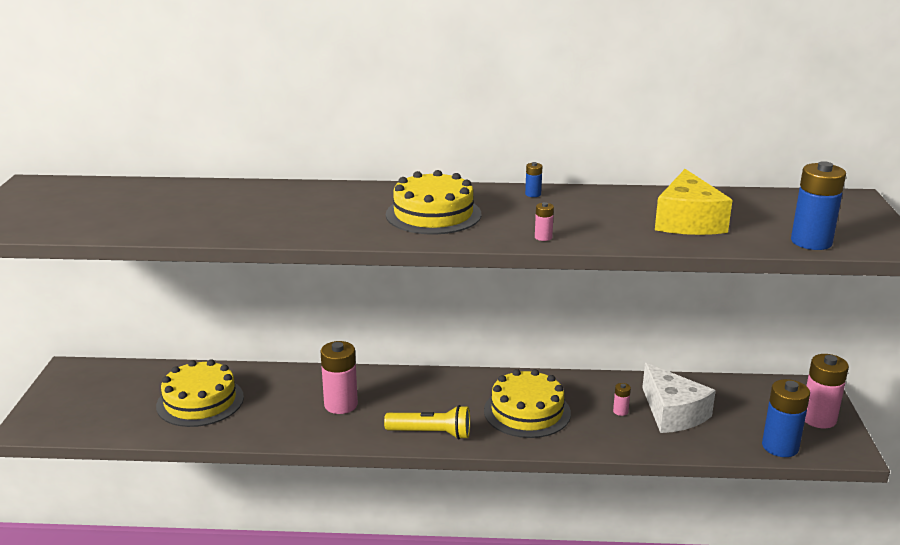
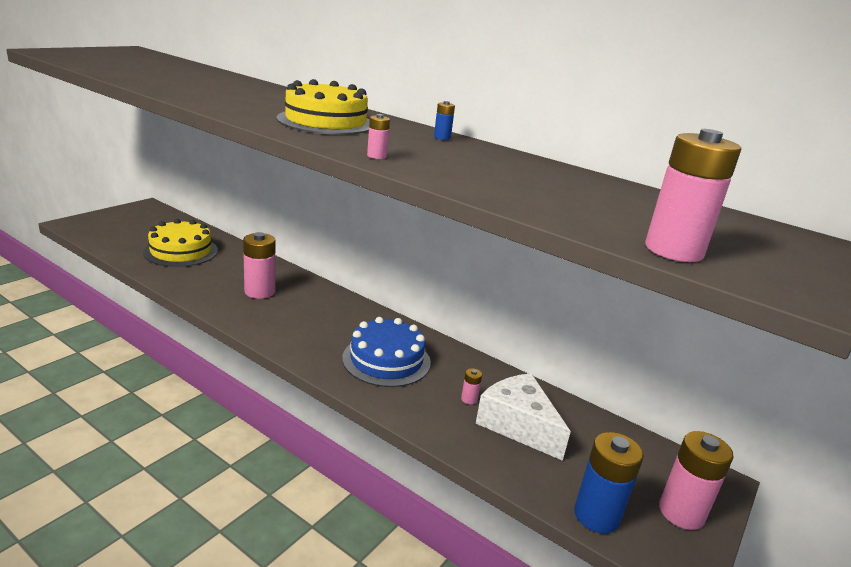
camera: 30 degrees right, 0 degrees up
yellow flashlight [384,405,470,439] -> none
yellow cake [484,369,571,438] -> blue cake [342,317,431,387]
white cheese [642,363,716,433] -> white cheese turned 135 degrees clockwise [476,373,571,461]
yellow cheese [655,169,733,235] -> none
blue battery [791,161,846,250] -> pink battery [645,129,741,262]

